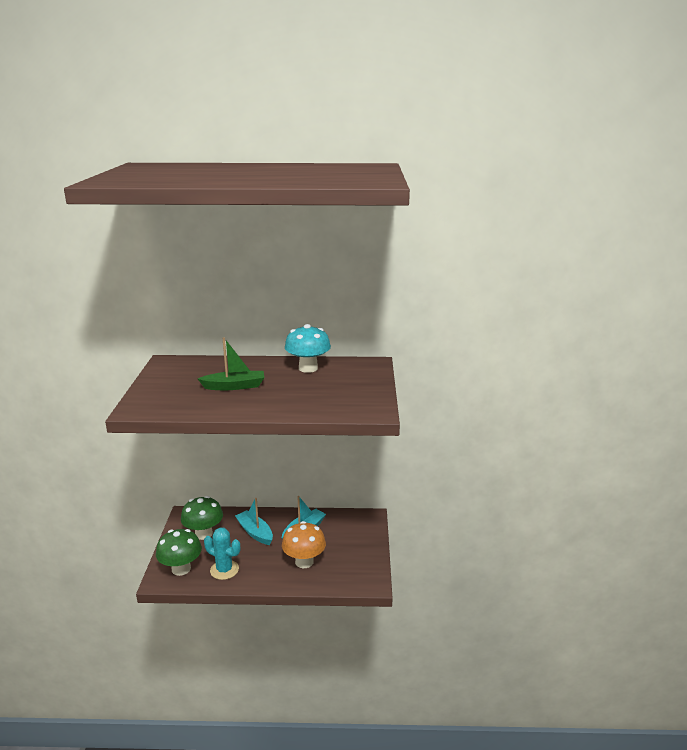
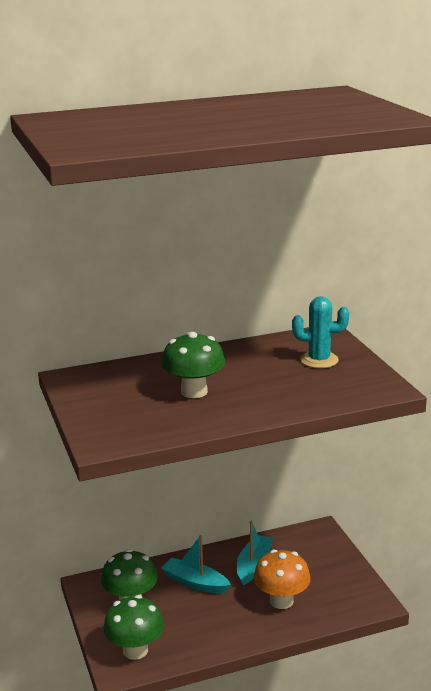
camera: 20 degrees left, 0 degrees up
green boat [198,337,264,390] -> green mushroom [161,332,225,398]
turquoise cactus [204,528,240,580] -> turquoise cactus moved to [292,296,349,368]
turquoise mushroom [285,324,331,373] -> none

